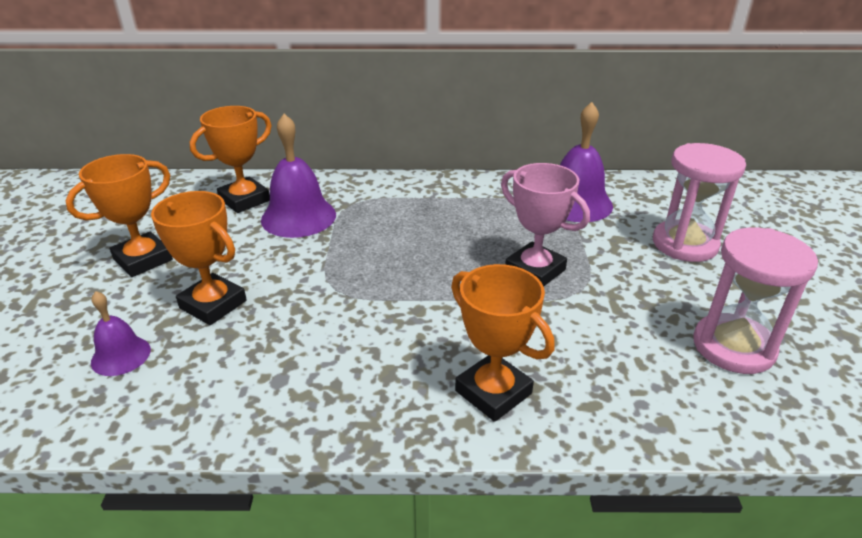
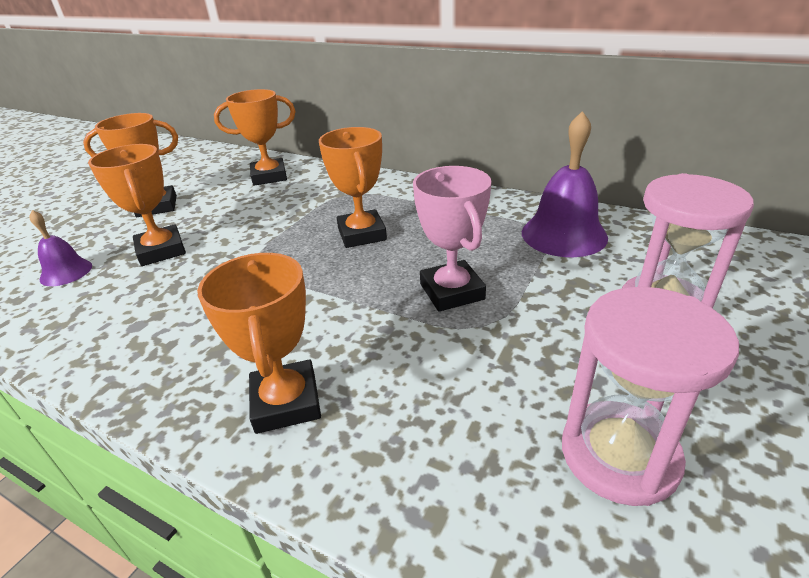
camera: 30 degrees right, 0 degrees up
purple bell [261,114,336,238] -> none
none -> orange trophy [319,127,387,248]

